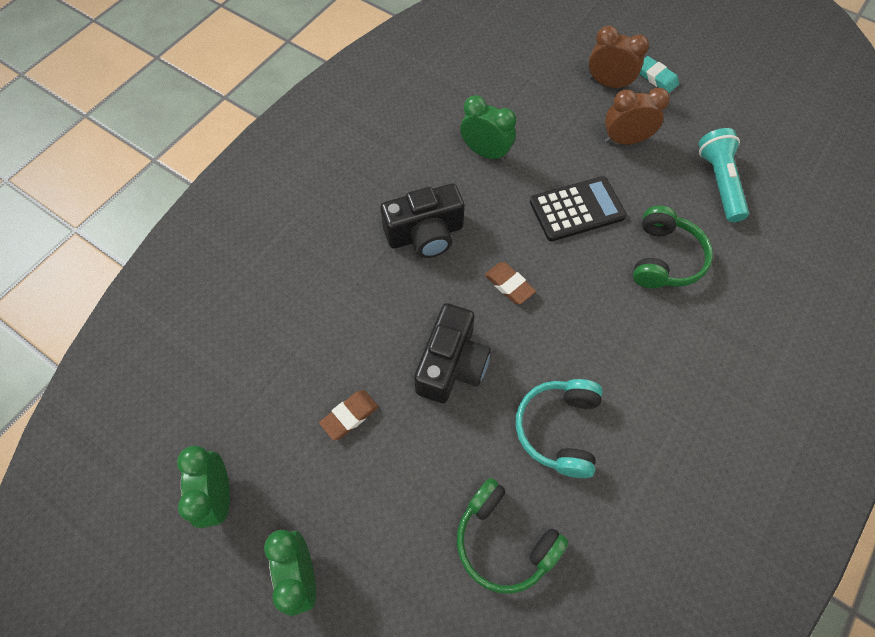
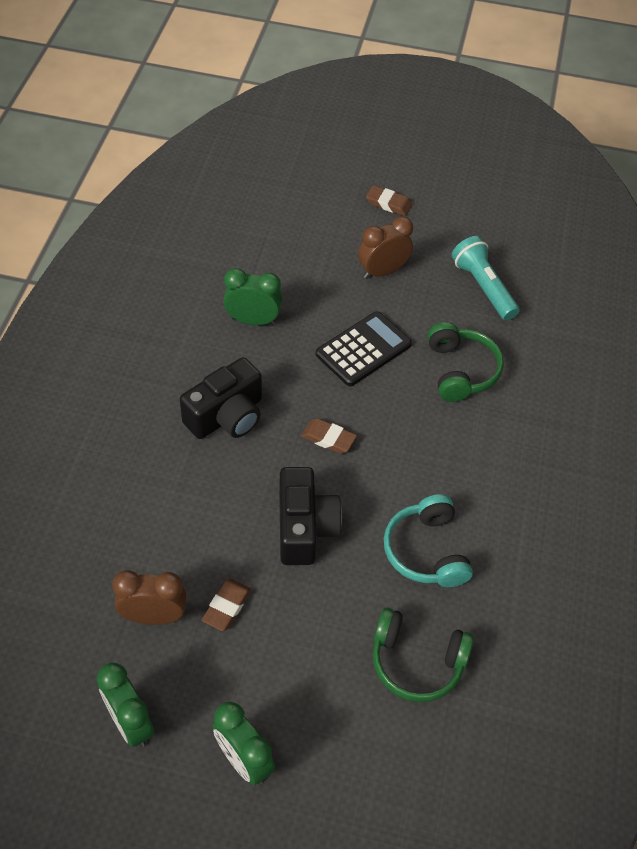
camera: 25 degrees left, 10 degrees down
brown clock [589,26,649,90] -> brown clock moved to [112,570,186,625]
turquoise eraser [640,56,679,93] -> brown eraser [366,185,412,216]

